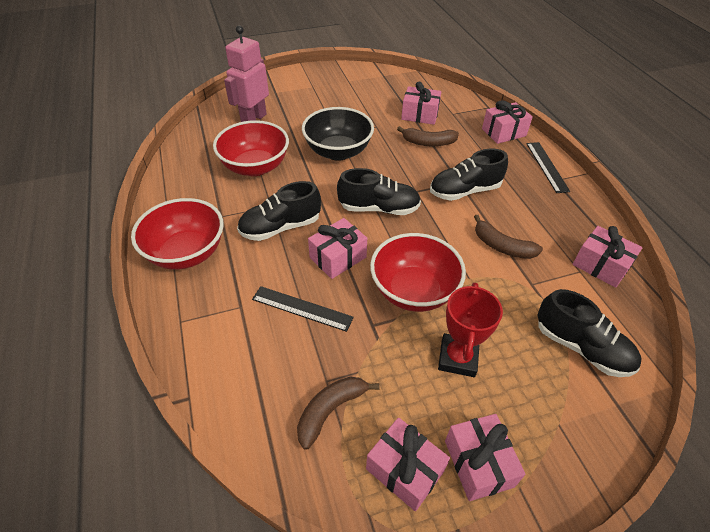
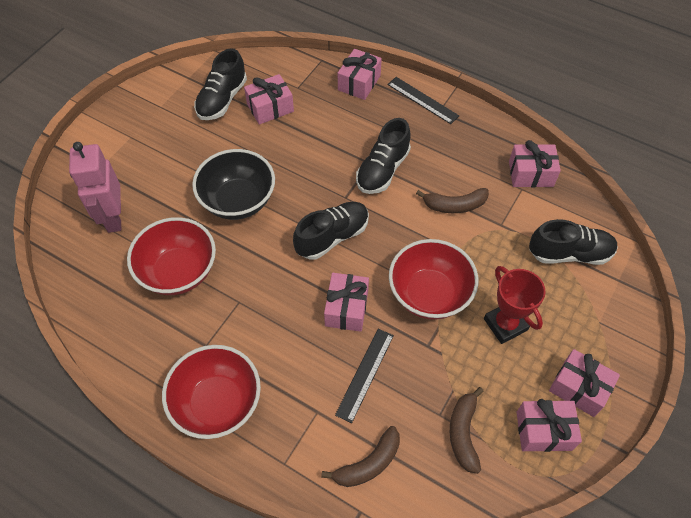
camera: 40 degrees left, 10 degrees up
black shoe [237,181,321,241] -> black shoe moved to [194,48,247,120]
black ruler [252,286,354,332] -> black ruler turned 45 degrees counterclockwise [335,329,394,423]
brown banana [397,126,459,146] -> brown banana moved to [321,426,400,487]

